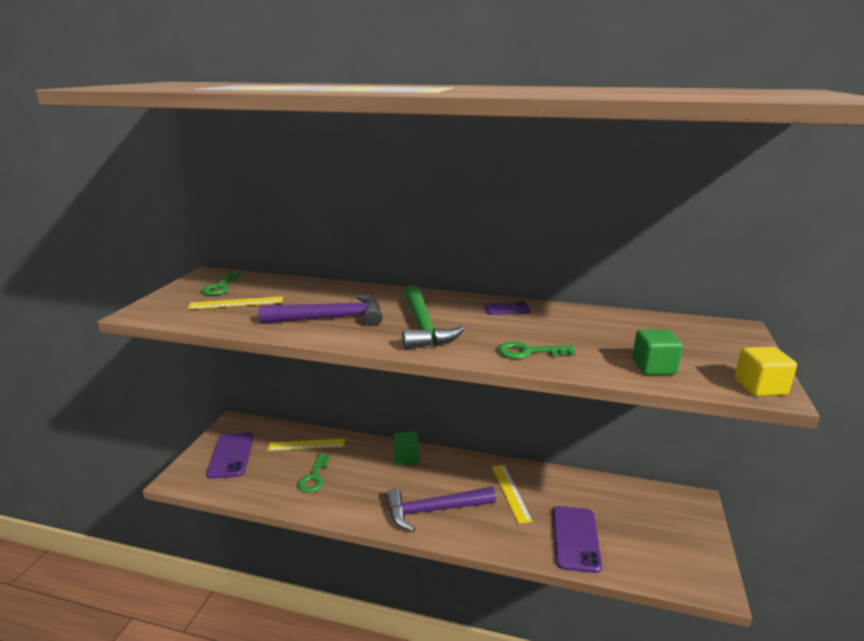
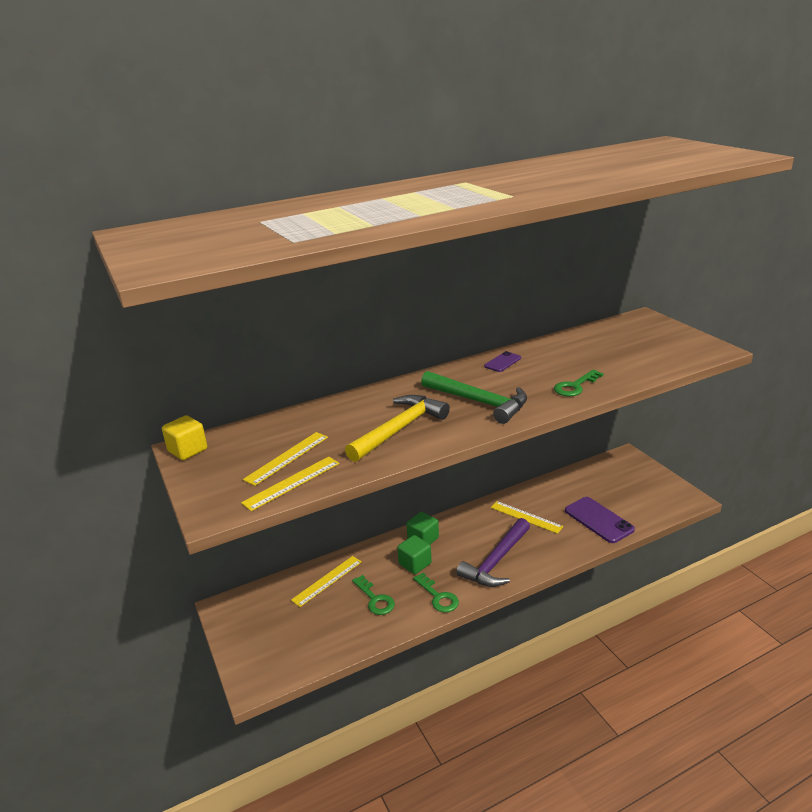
camera: 40 degrees left, 5 degrees up
green key [201,272,241,295] -> green key moved to [413,573,459,613]
purple phone [206,432,254,479] -> none
purple hammer [259,294,383,326] -> yellow hammer [345,395,450,462]
green cube [632,329,683,375] -> green cube moved to [397,535,432,574]
yellow cube [735,347,797,396] -> yellow cube moved to [162,415,207,460]
none -> yellow ruler [241,457,340,511]

